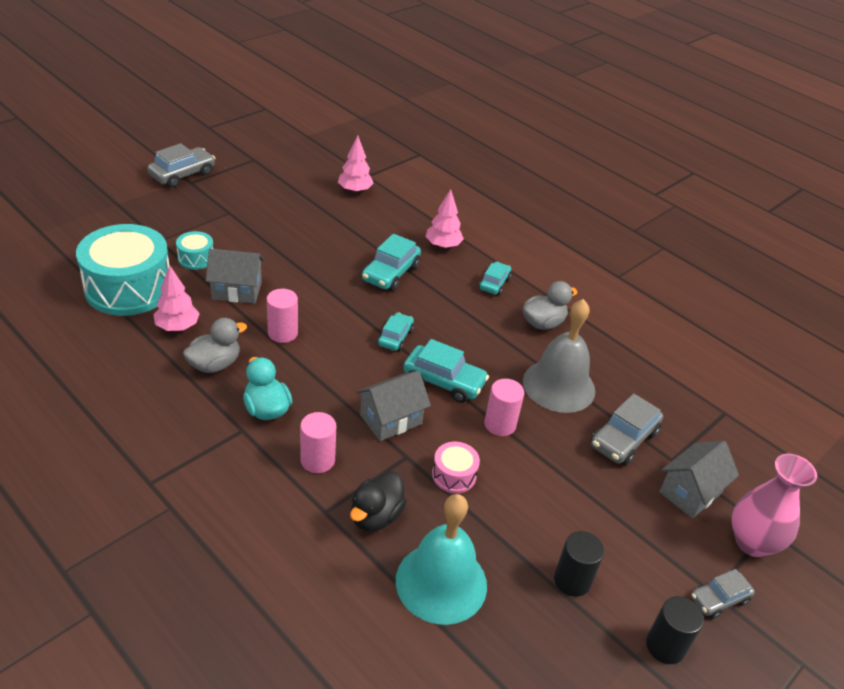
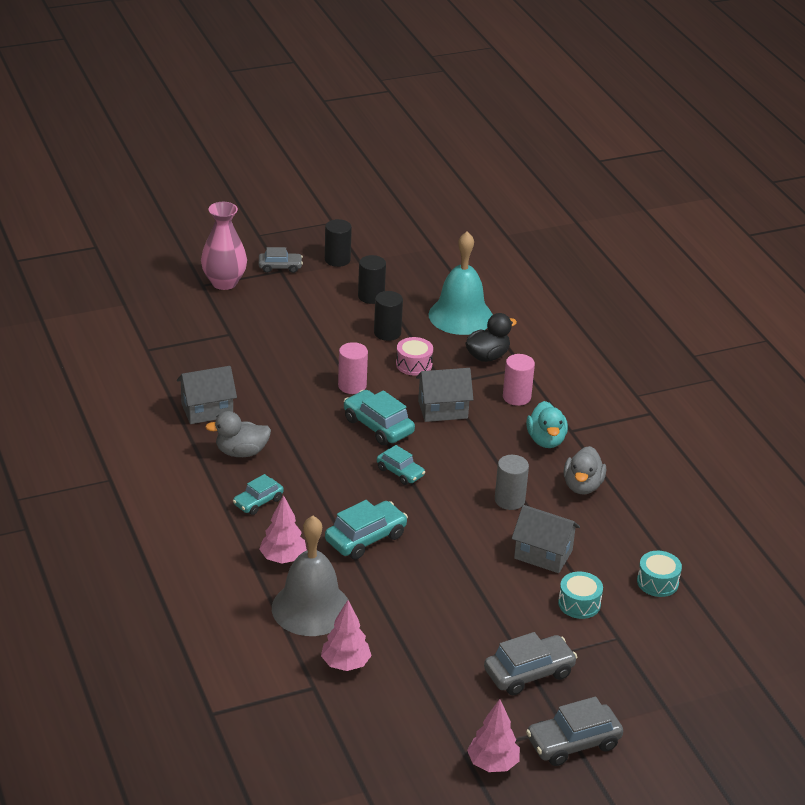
camera: 155 degrees left, 5 degrees down
turquoise drum [76,224,169,316] -> turquoise drum [637,551,682,597], size x0.45
pink tree [153,265,200,331] -> pink tree moved to [467,699,520,772]
grey duck [183,318,247,373] -> grey duck turned 60 degrees counterclockwise [563,446,606,494]
pink cylinder [267,289,298,343] -> grey cylinder [495,455,529,510]
turquoise car [378,313,414,351] -> turquoise car turned 90 degrees counterclockwise [377,445,425,485]
grey bell [523,299,595,413] -> grey bell moved to [272,516,348,636]
grey car [591,394,663,465] -> grey car moved to [484,632,577,695]
grey house [659,441,739,518] -> grey house moved to [177,366,237,424]
none -> black cylinder [374,291,403,341]

